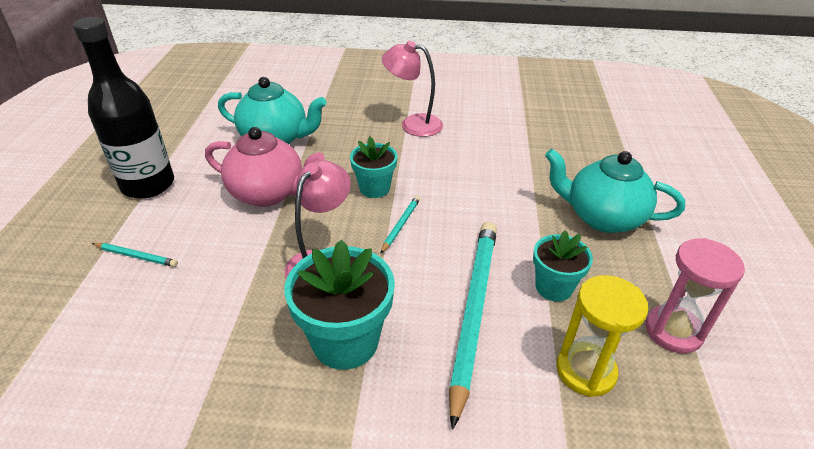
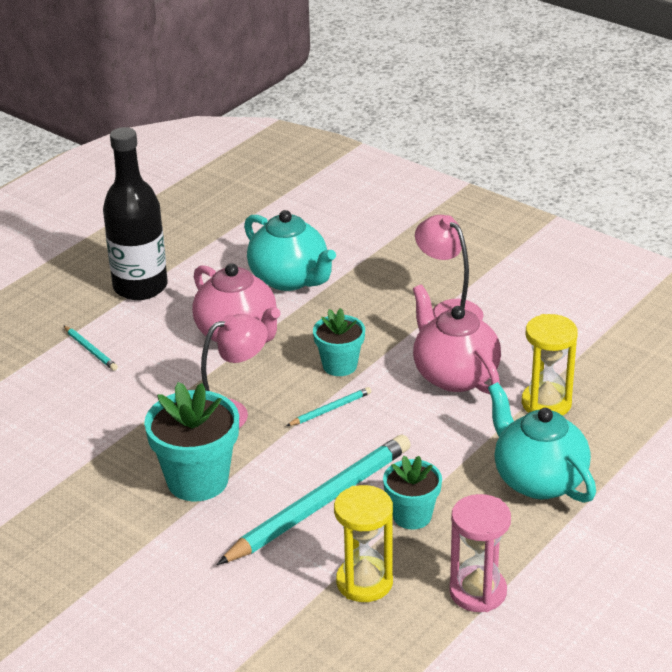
camera: 35 degrees right, 5 degrees down
none -> pink teapot [413,285,501,394]
none -> yellow hourglass [522,314,578,416]

